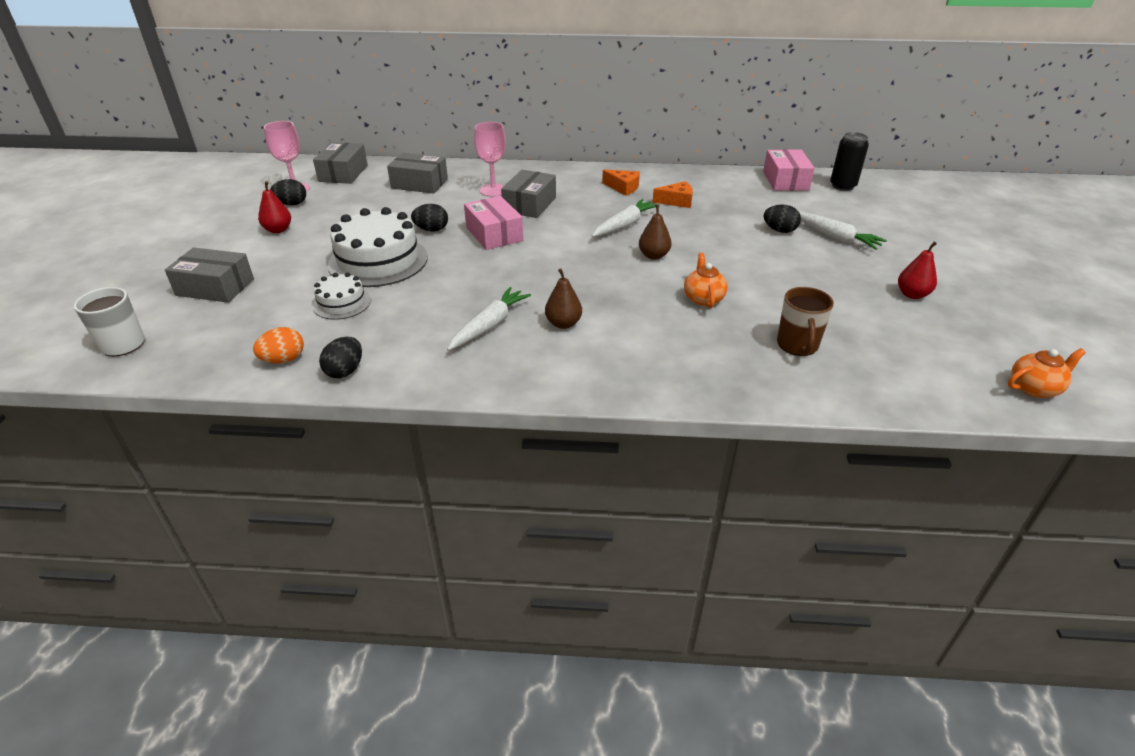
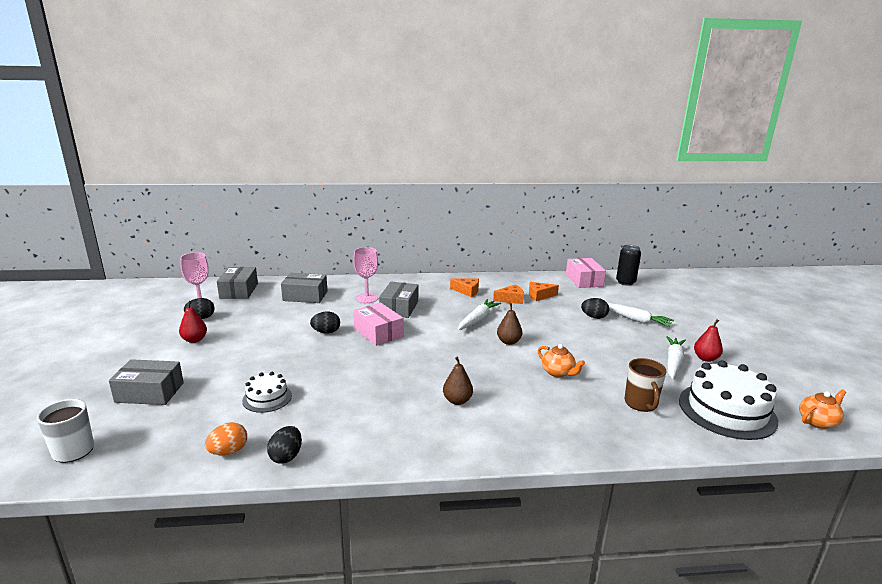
camera: 10 degrees left, 15 degrees down
white cake [328,207,428,287] -> white cake moved to [679,360,778,440]
white carrot [447,287,531,351] -> white carrot moved to [666,336,686,379]
orange teapot [684,253,728,309] -> orange teapot turned 150 degrees clockwise [537,344,585,377]
none -> orange cheese [529,282,559,301]

